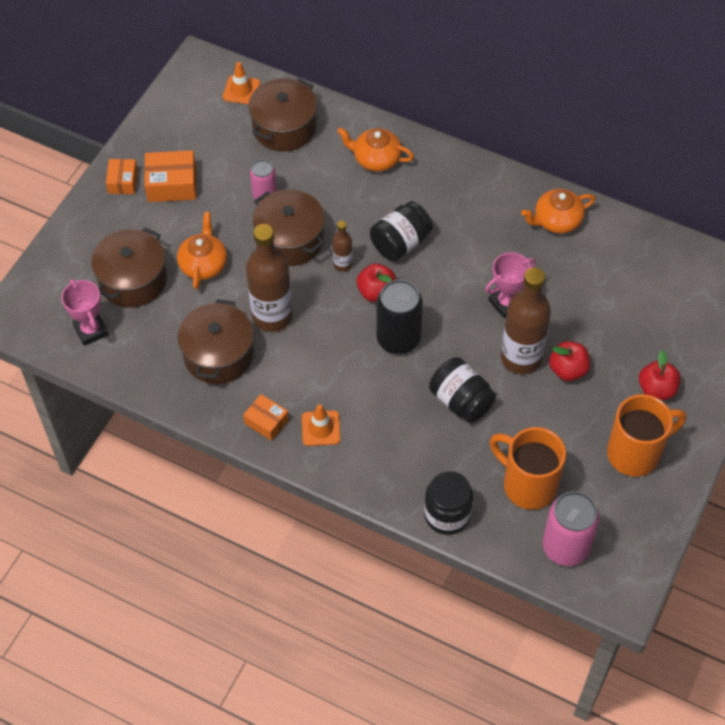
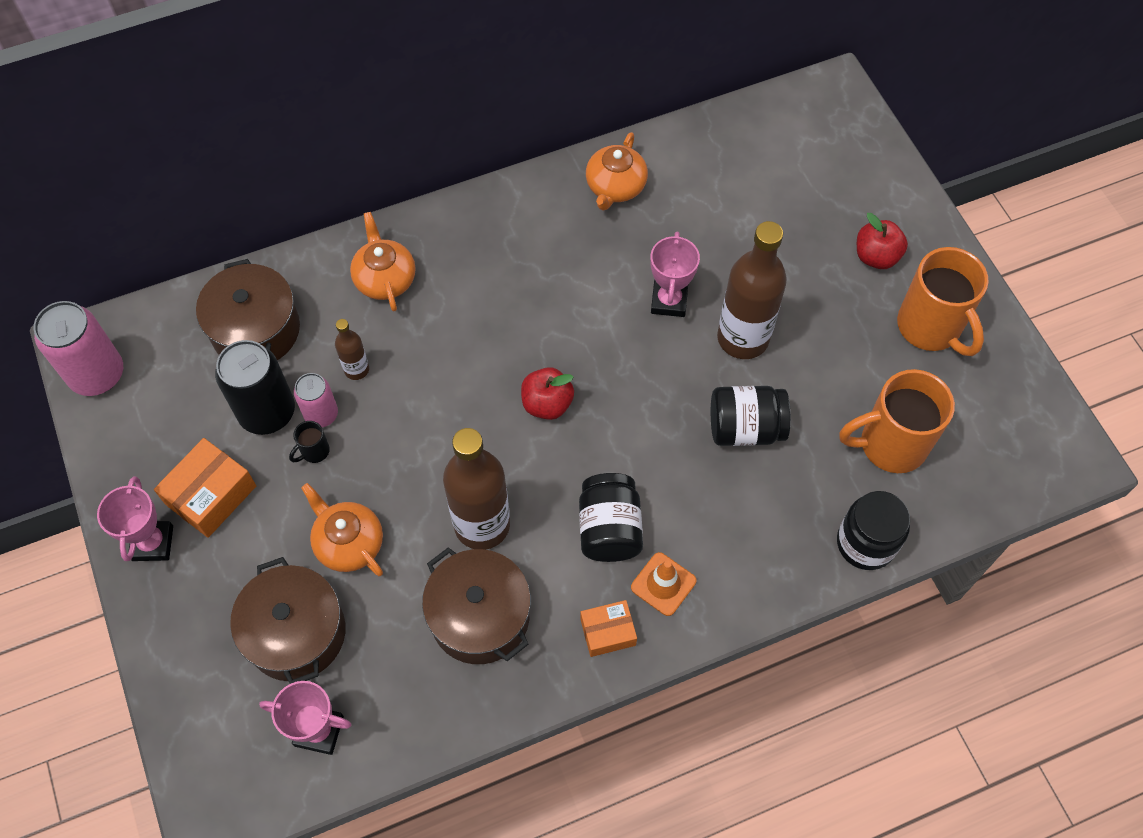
camera: 50 degrees left, 5 degrees up
orange box [106,159,138,194] -> pink trophy [97,476,173,561]
orange traffic cone [223,62,260,105] -> none
brown pot [253,189,325,266] -> none
brown bottle [332,221,353,272] -> brown bottle moved to [335,319,369,380]
orange teapot [337,127,414,172] -> orange teapot turned 105 degrees clockwise [350,212,416,311]
black jar [370,201,433,261] -> black jar moved to [579,473,643,562]
black can [376,280,423,354] -> black can moved to [215,340,295,435]
pink can [542,491,600,566] -> pink can moved to [33,301,123,396]
red apple [549,341,590,381] -> none
orange mug [607,394,686,477] -> orange mug turned 135 degrees clockwise [897,247,989,356]
none -> black mug [289,421,330,463]

